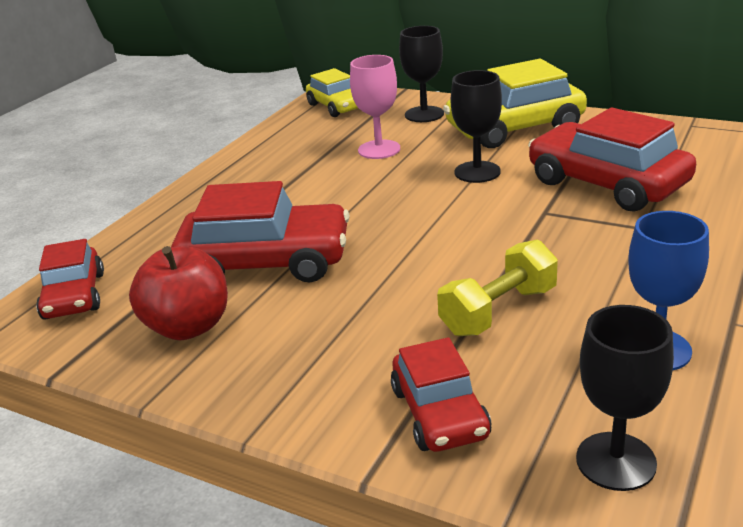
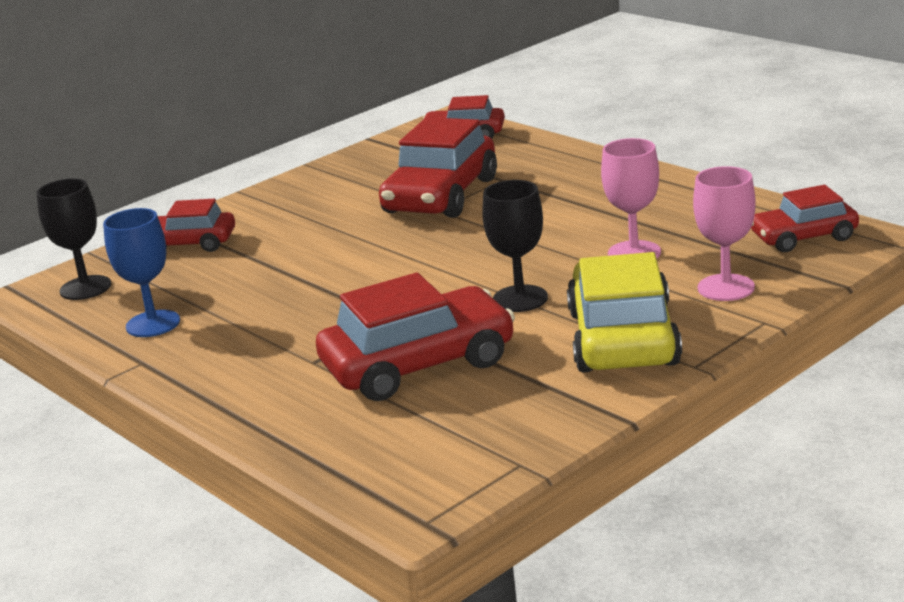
camera: 110 degrees right, 5 degrees down
red apple [129,246,228,340] -> none
yellow car [306,68,358,117] -> red car [751,185,859,252]
black goblet [399,26,444,122] -> pink goblet [693,166,756,301]
yellow dumbbell [437,239,558,336] -> none

